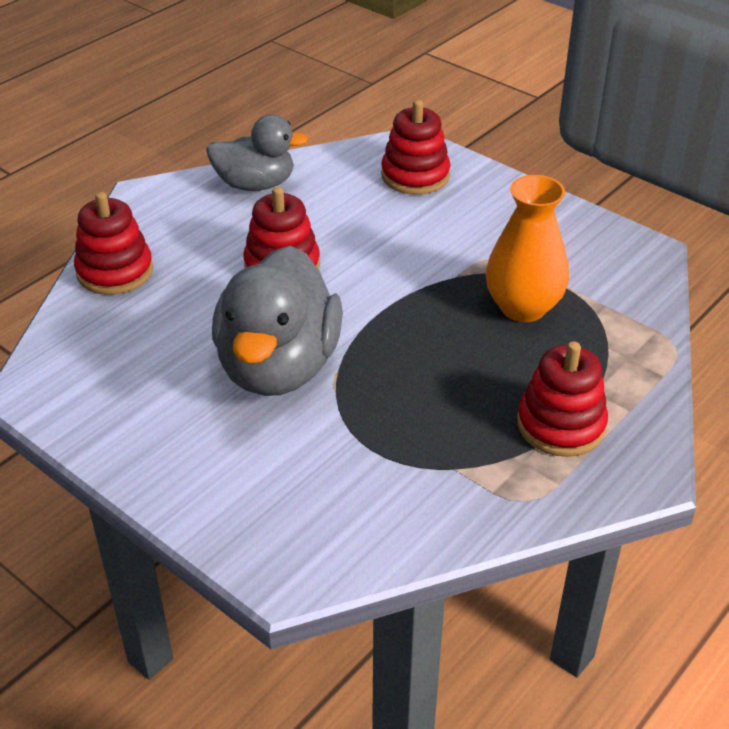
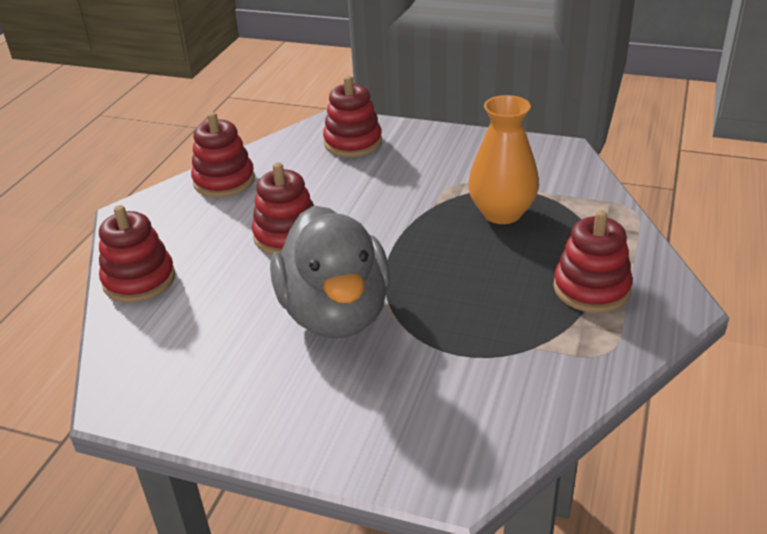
camera: 20 degrees left, 5 degrees down
grey duck [206,115,308,191] -> red stacking toy [191,112,255,198]

